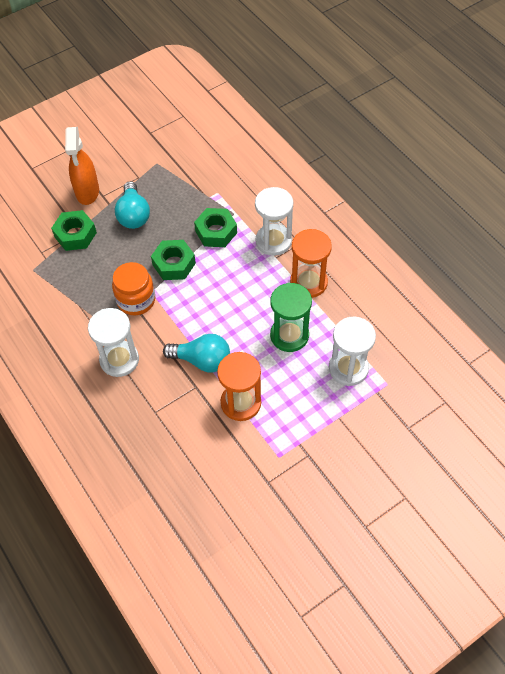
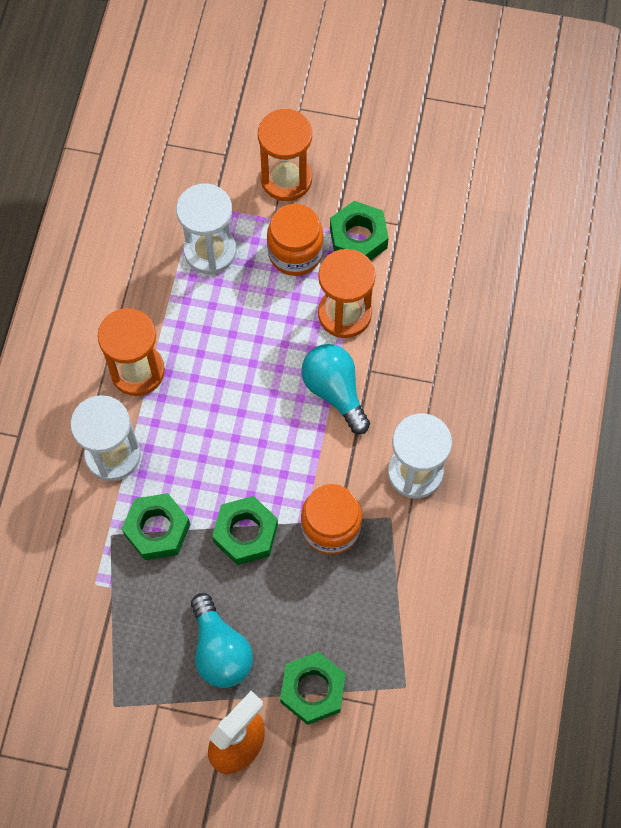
camera: 135 degrees left, 10 degrees up
turquoise light bulb [115,181,150,229] -> turquoise light bulb turned 120 degrees clockwise [191,593,253,688]
green hourglass [270,283,312,352] -> none
none -> orange hourglass [258,109,312,201]
none -> orange jar [267,204,324,276]
none -> green nut [330,201,389,261]

